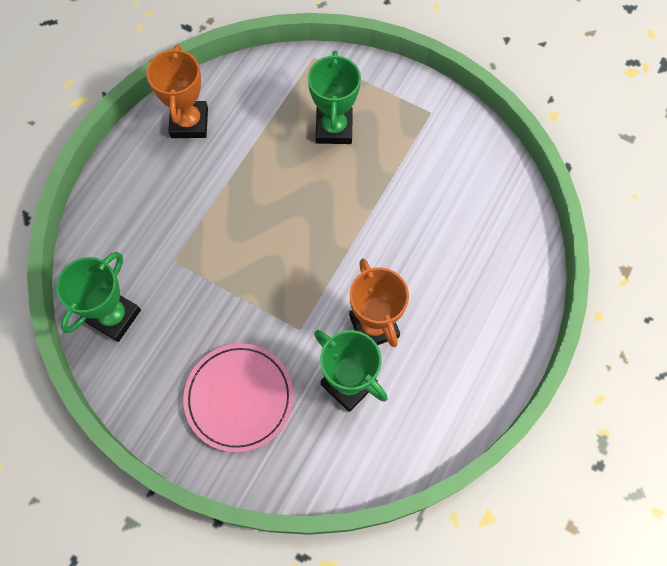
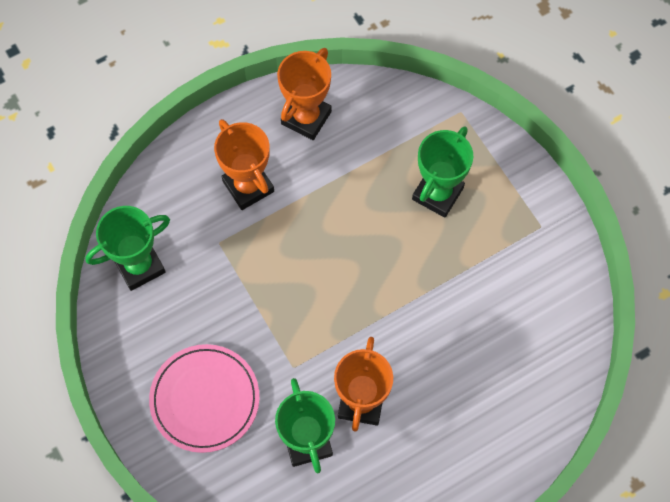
camera: 30 degrees right, 0 degrees up
none -> orange trophy [214,119,274,210]

